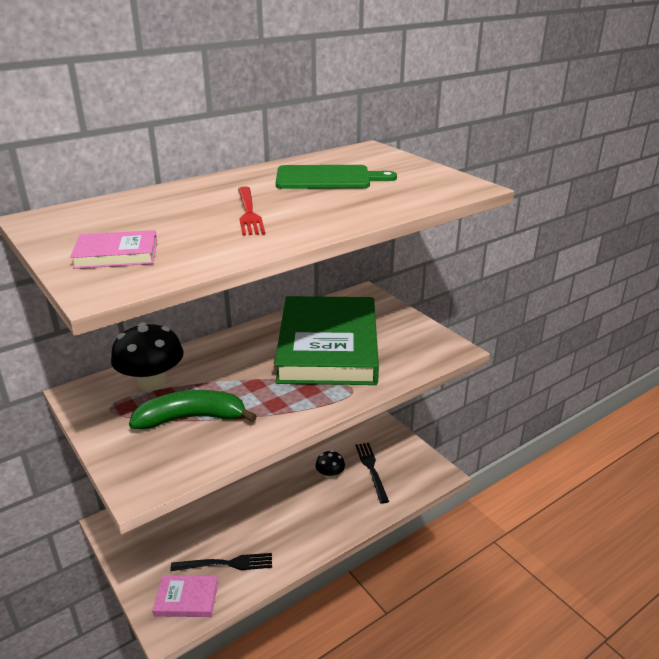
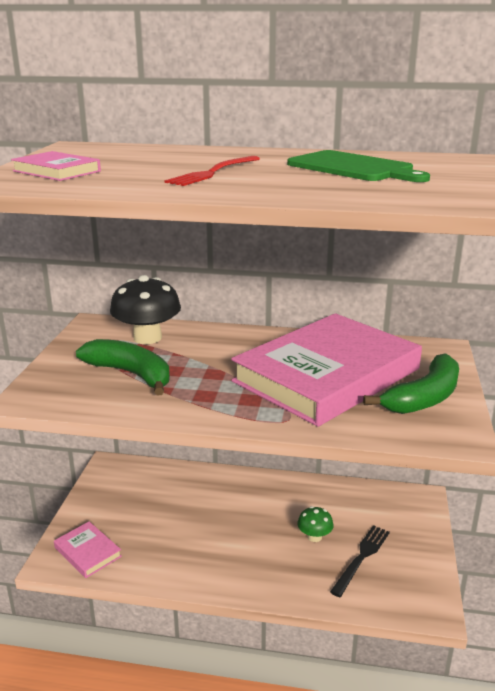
camera: 45 degrees right, 5 degrees down
black fork [170,553,272,571] -> none
green book [274,296,379,385] -> pink book [231,313,422,427]
black mushroom [316,450,345,480] -> green mushroom [297,506,334,542]
none -> green banana [363,353,459,414]

